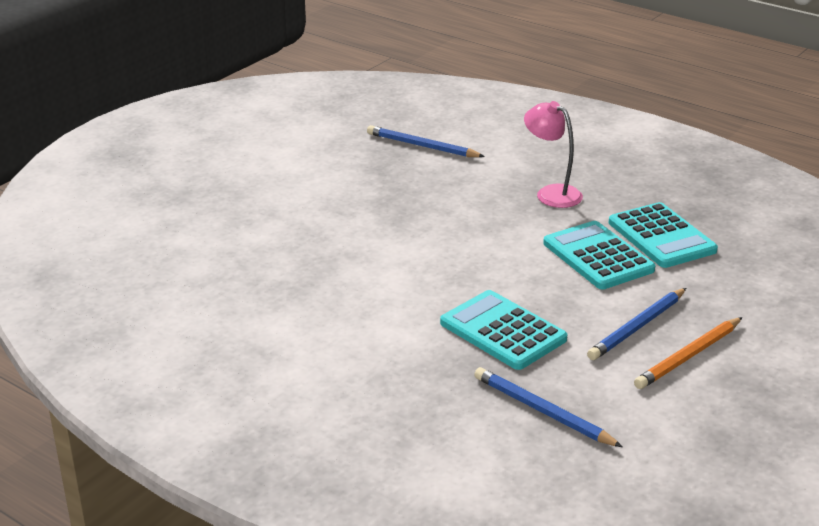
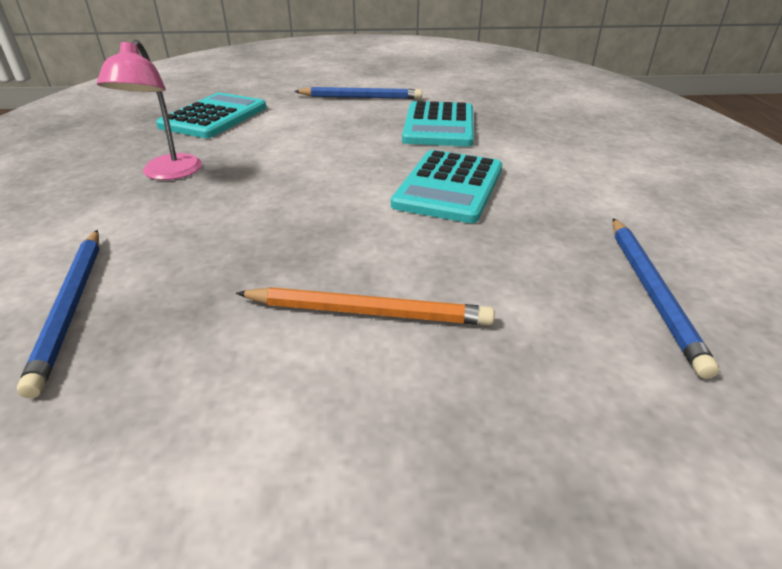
camera: 130 degrees left, 5 degrees up
blue pencil [474,367,623,447] -> blue pencil moved to [613,218,719,379]
turquoise calculator [543,221,655,289] -> turquoise calculator moved to [391,150,502,223]
orange pencil [634,317,743,389] -> orange pencil moved to [236,287,495,325]

